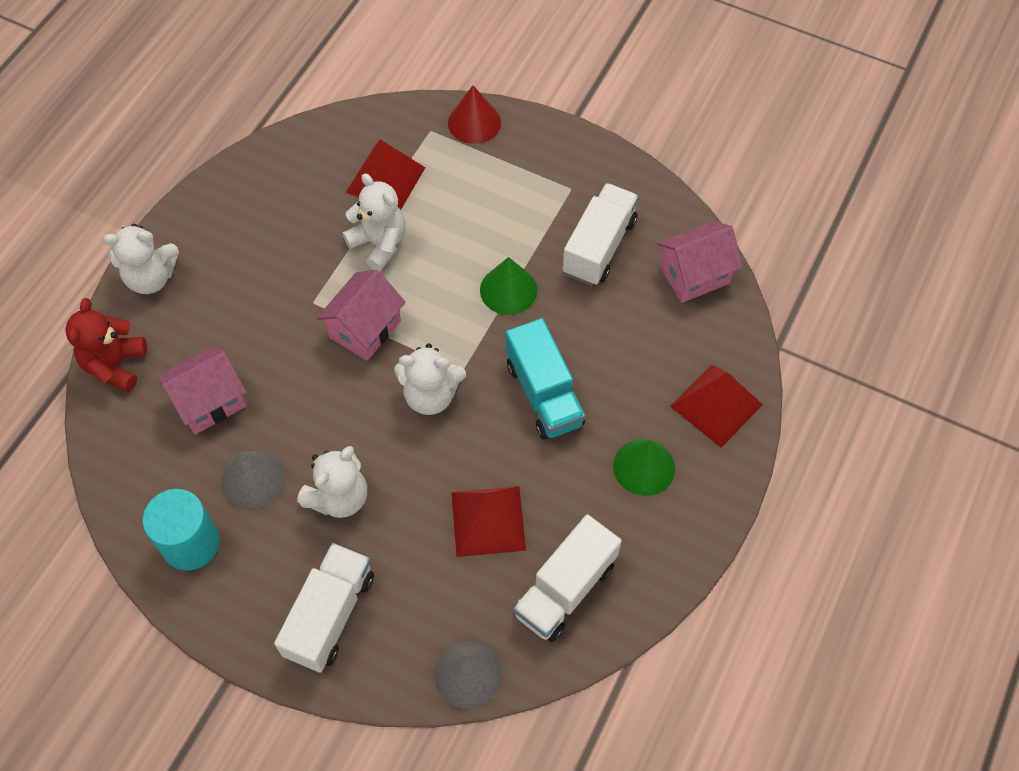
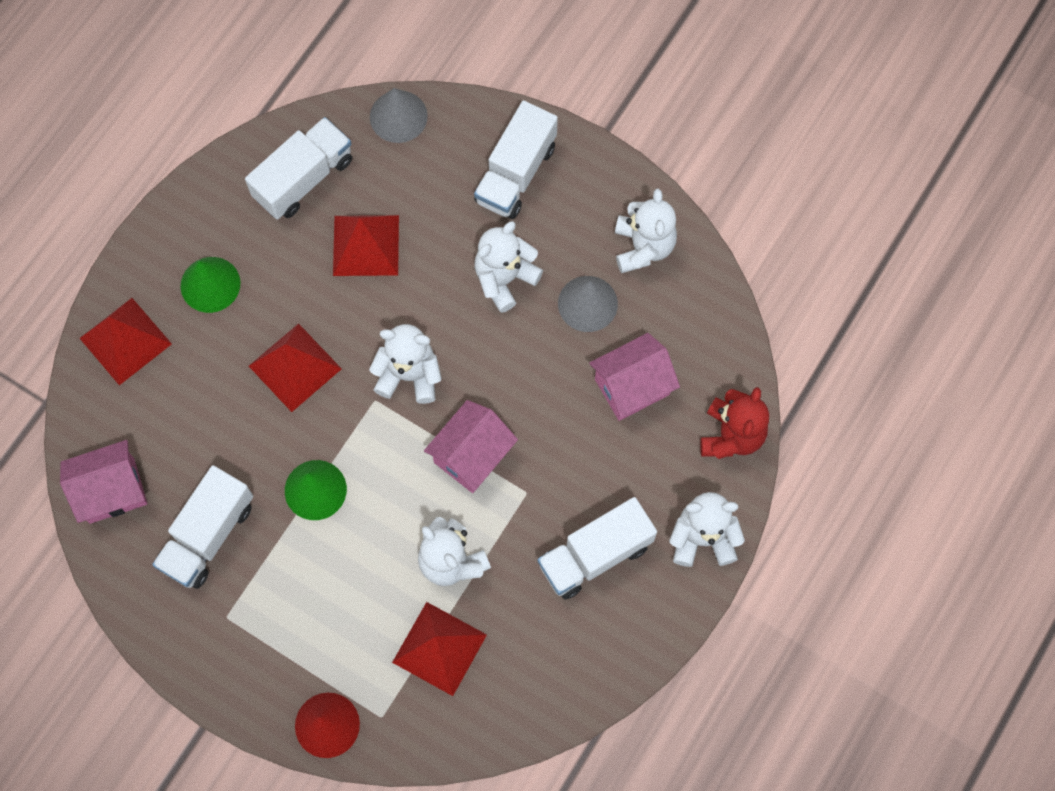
camera: 175 degrees left, 10 degrees up
turquoise cylinder [143,489,220,571] -> white teddy bear [615,189,677,273]
turquoise truck [506,318,585,440] -> red pyramid [249,323,342,412]
none -> white truck [538,497,657,599]

